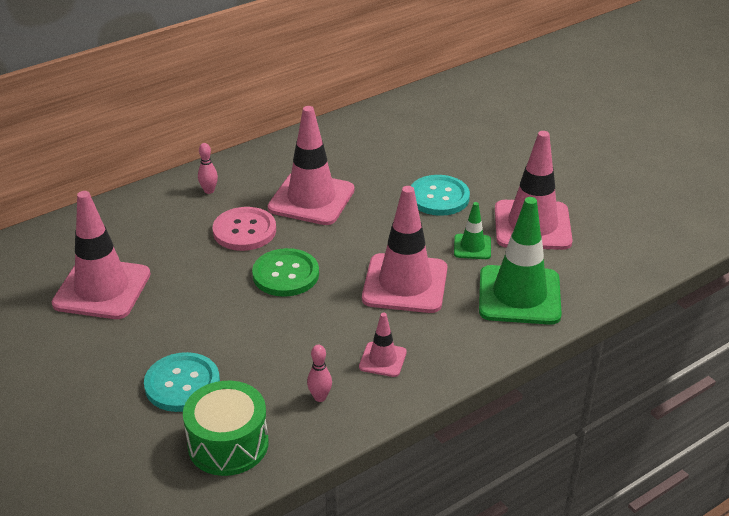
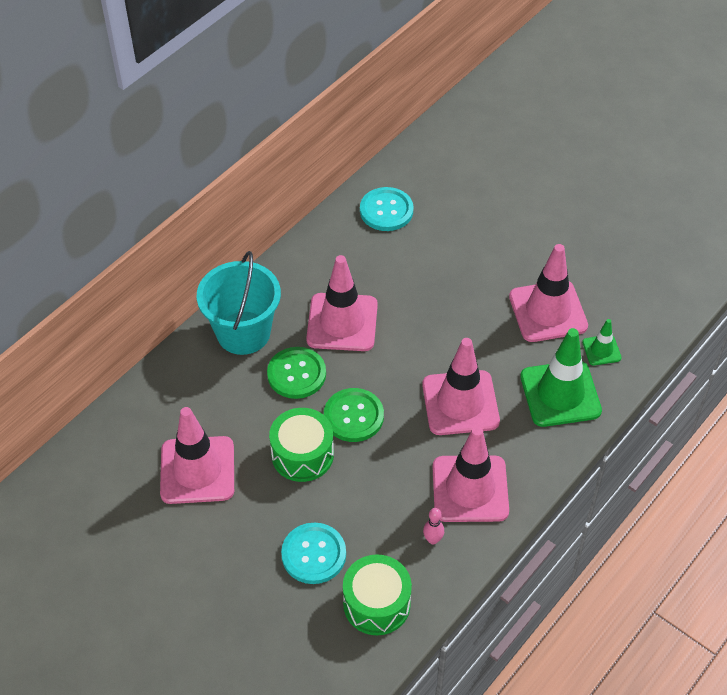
camera: 15 degrees left, 15 degrees up
pink bowling pin [198,143,218,194] -> turquoise bucket [197,251,281,355]
pink button [213,207,276,251] -> green button [267,347,326,399]
pink traffic cone [359,313,407,377] -> pink traffic cone [433,426,509,522], size x2.07
turquoise button [411,175,470,216] -> turquoise button moved to [360,187,414,231]
green traffic cone [454,202,491,259] -> green traffic cone moved to [582,319,622,365]
none -> green drum [269,408,334,482]

